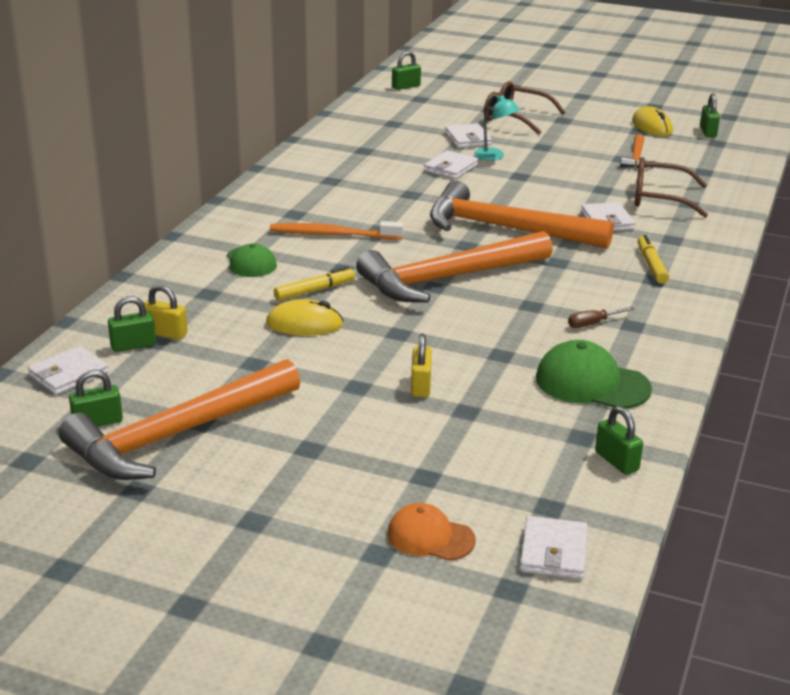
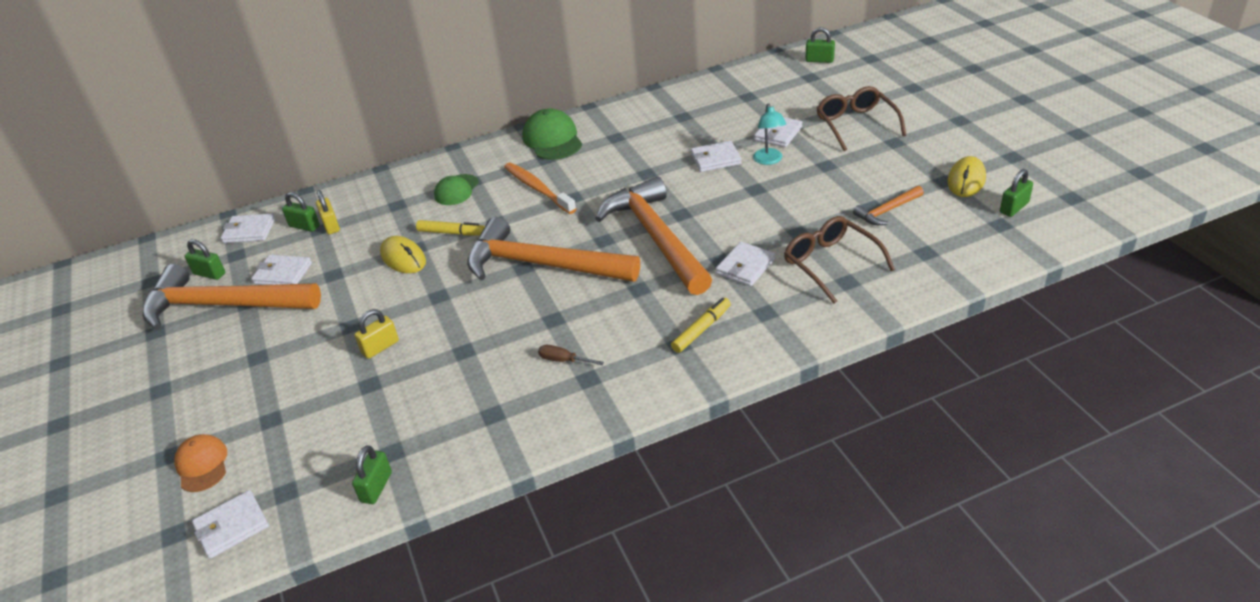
camera: 50 degrees right, 10 degrees up
green cap [536,340,652,409] -> green cap moved to [522,108,582,160]
none -> white wallet [251,255,312,285]

